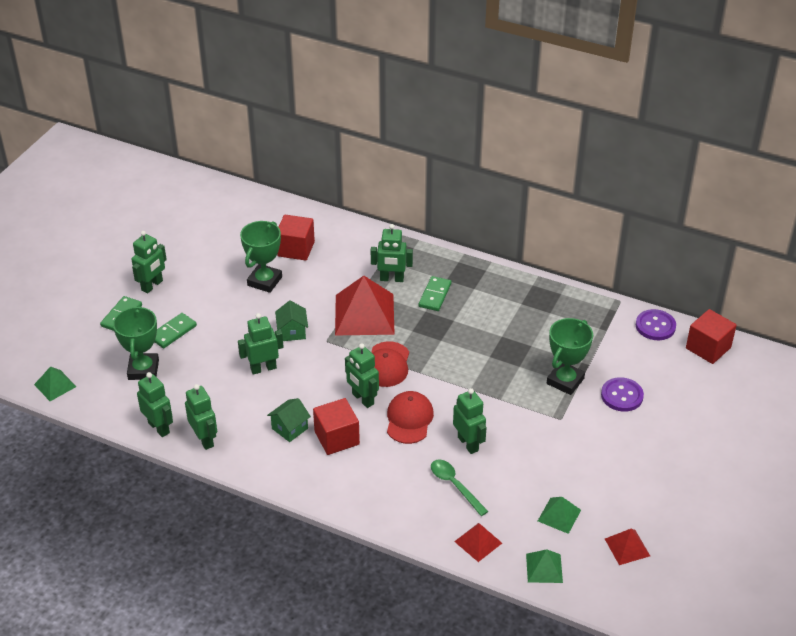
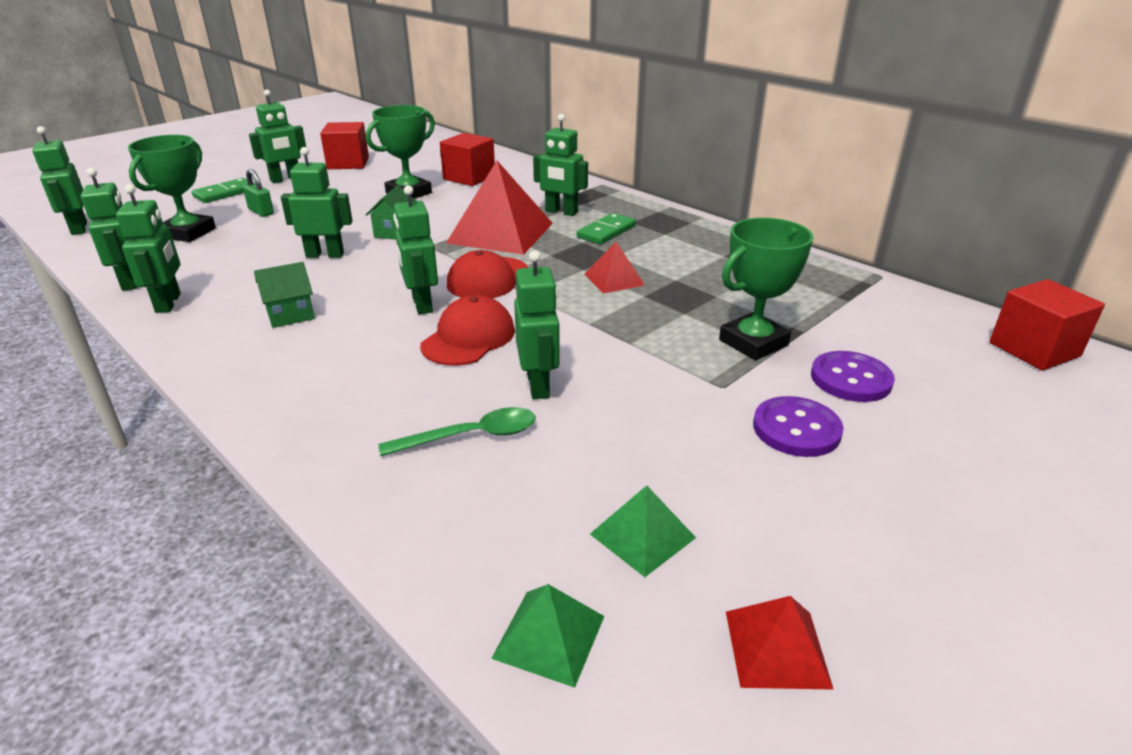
camera: 20 degrees right, 10 degrees down
green pyramid [34,366,77,401] -> green robot [32,126,87,235]
green domino [155,313,197,348] -> green padlock [243,169,274,217]
red cube [313,398,360,455] -> red cube moved to [320,122,369,169]
green spoon [431,460,488,516] -> green spoon turned 90 degrees clockwise [378,407,536,456]
red pyramid [454,523,502,562] -> red pyramid moved to [584,242,645,294]
purple button [636,309,676,340] -> purple button moved to [753,396,844,457]

